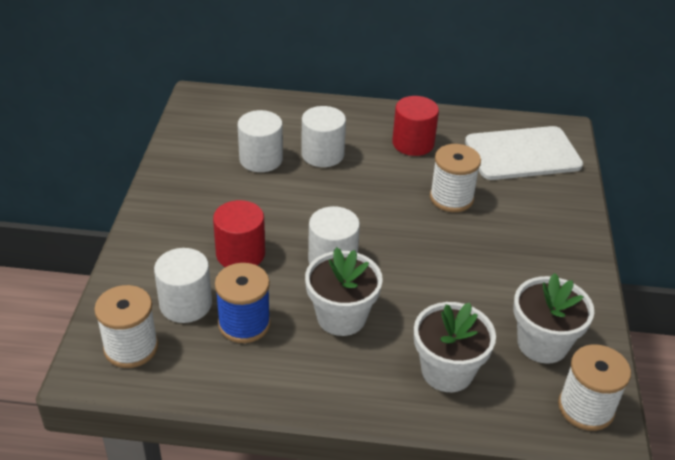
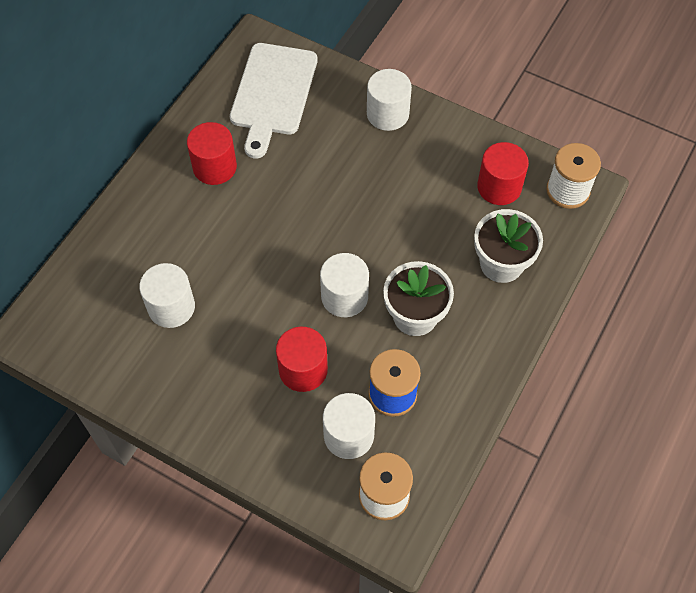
camera: 65 degrees left, 20 degrees up
white cylinder [301,106,346,167] -> white cylinder moved to [367,69,412,131]
white spool [430,144,481,212] -> none
white flower pot [513,273,594,364] -> red cylinder [477,142,529,205]

